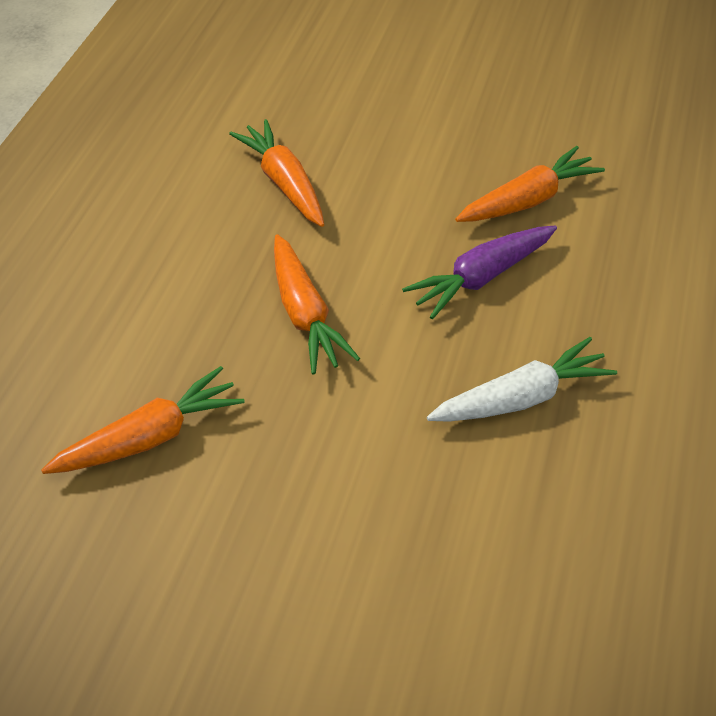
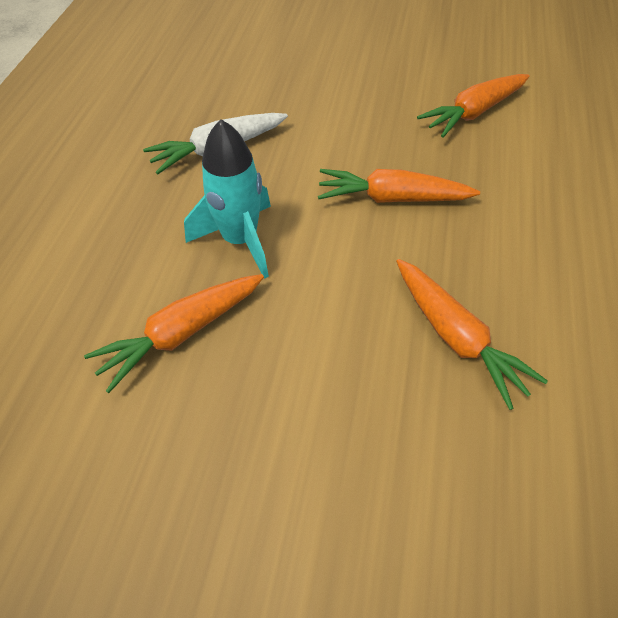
camera: 175 degrees right, 5 degrees up
orange carrot [274,234,360,374] -> orange carrot turned 60 degrees counterclockwise [318,169,480,203]
purple carrot [402,226,557,319] -> turquoise rocket [184,119,271,279]

